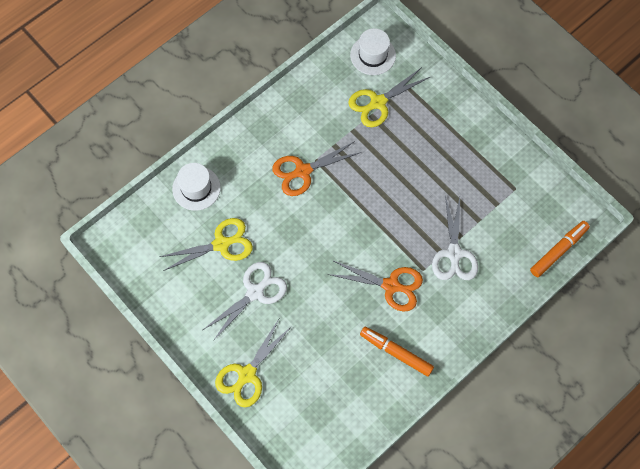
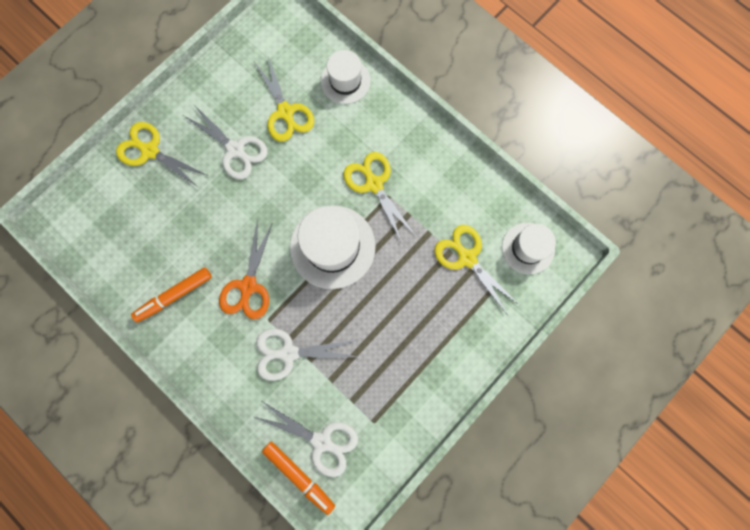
camera: 85 degrees right, 10 degrees up
orange scissors [273,141,361,196] -> yellow scissors [343,152,416,243]
orange marker [360,327,434,377] -> orange marker turned 150 degrees counterclockwise [131,267,212,323]
none -> white scissors [255,402,358,477]
none -> white hat [290,205,376,289]

